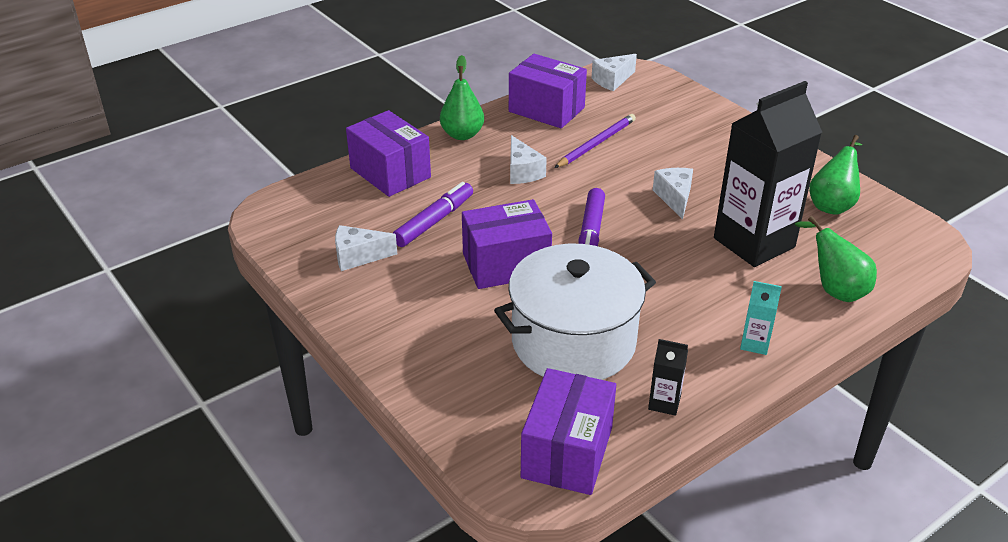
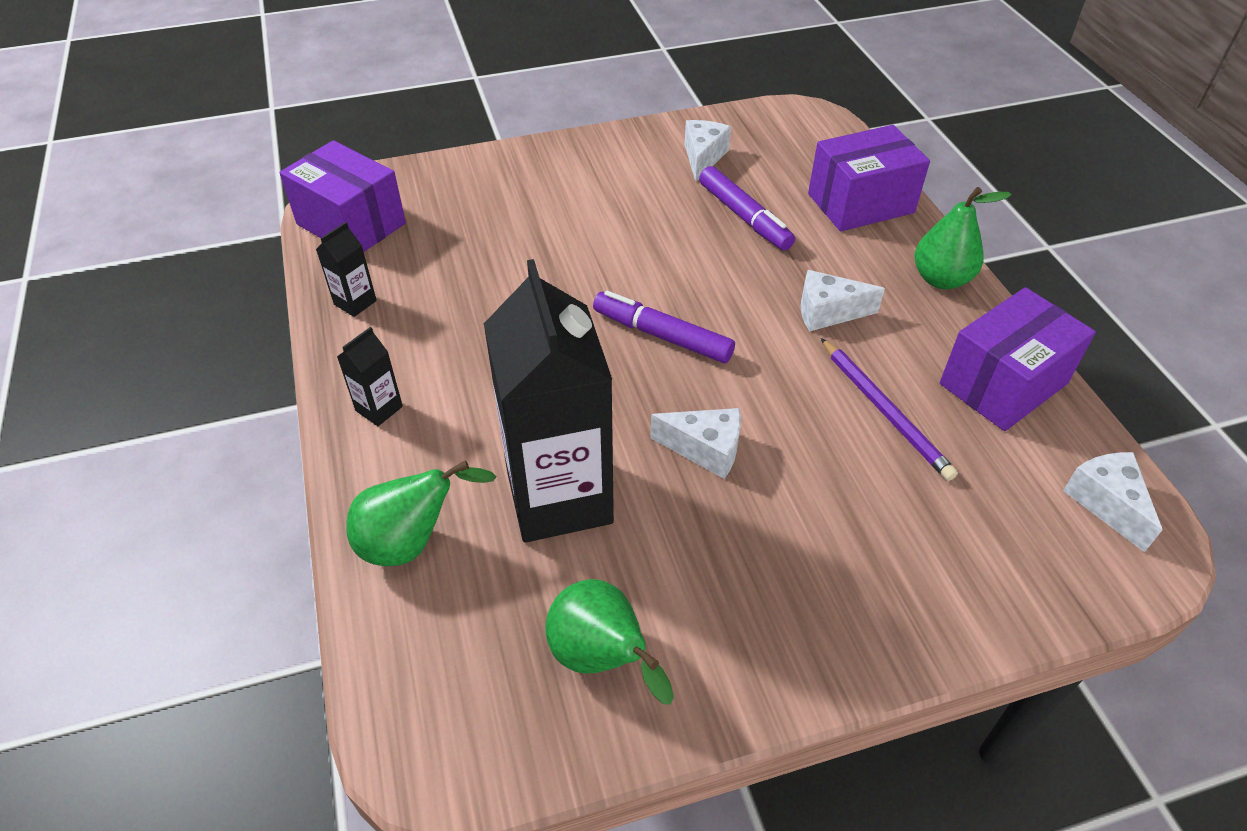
camera: 110 degrees right, 10 degrees up
purple box [462,199,552,289] -> none
white pot [494,244,656,380] -> none
turquoise carton [740,281,782,355] -> black carton [337,327,403,426]

